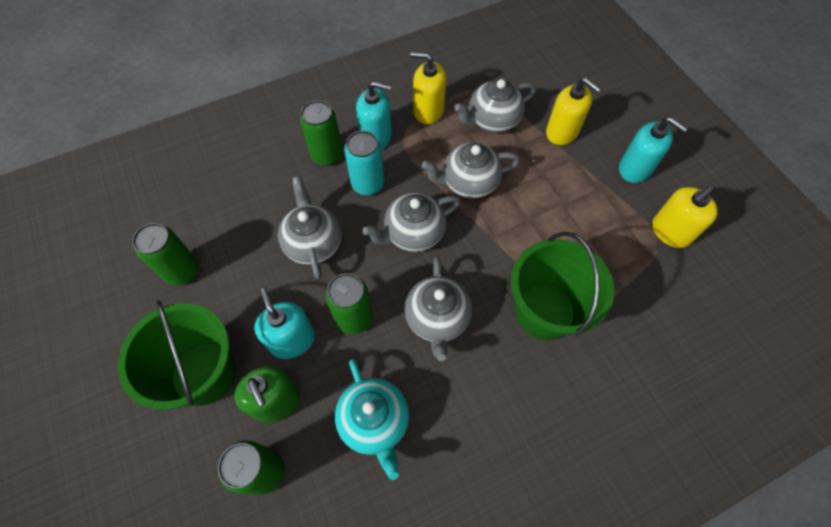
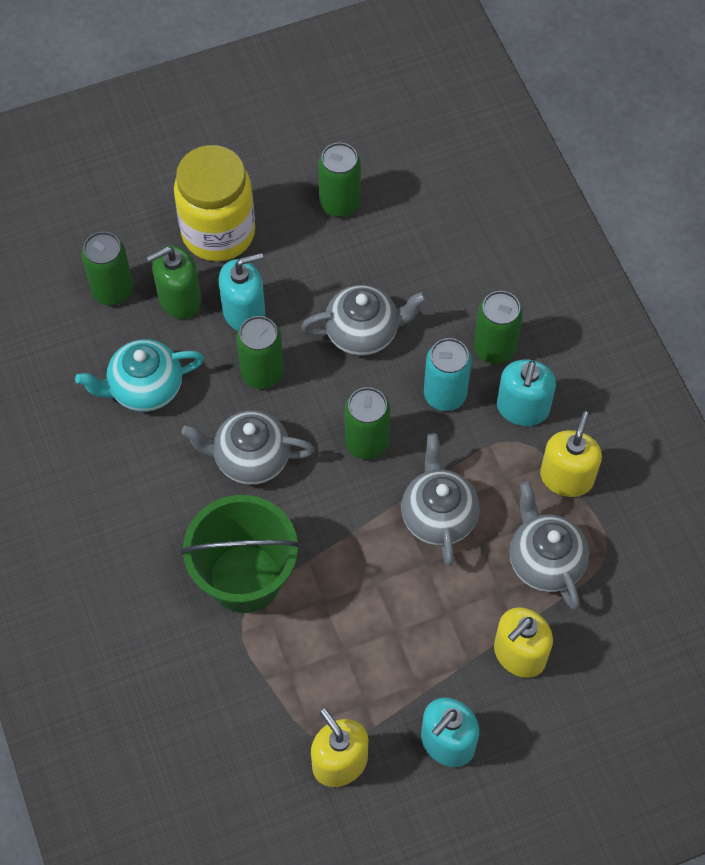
camera: 95 degrees right, 0 degrees up
green bucket [117,300,236,410] -> yellow jar [174,145,255,262]
grey teapot [363,193,460,252] -> green can [344,387,390,460]

